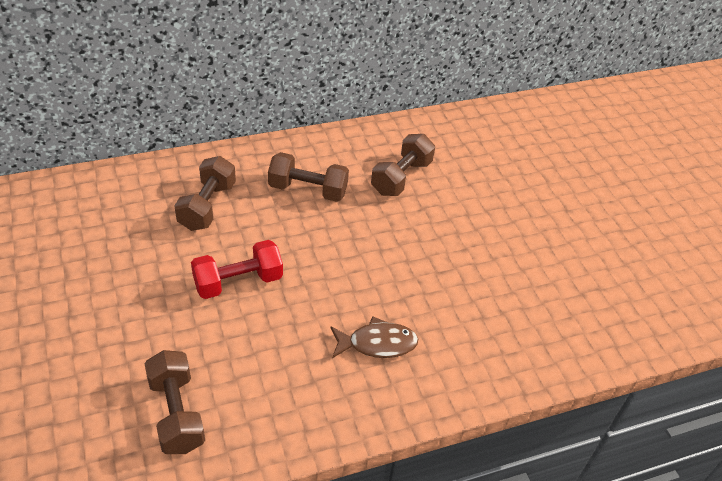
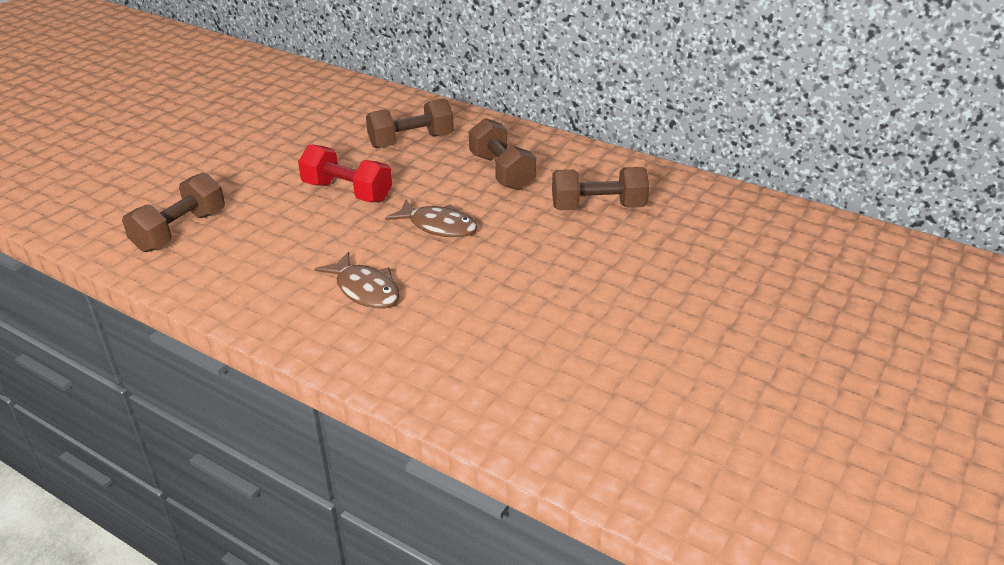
camera: 55 degrees right, 10 degrees down
none -> brown fish [385,199,477,238]

